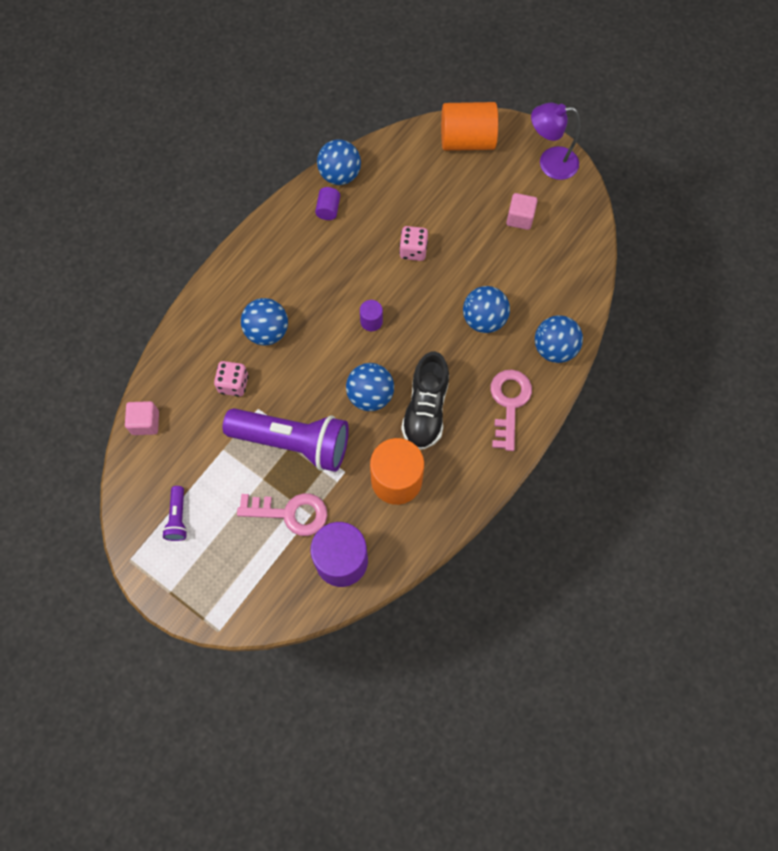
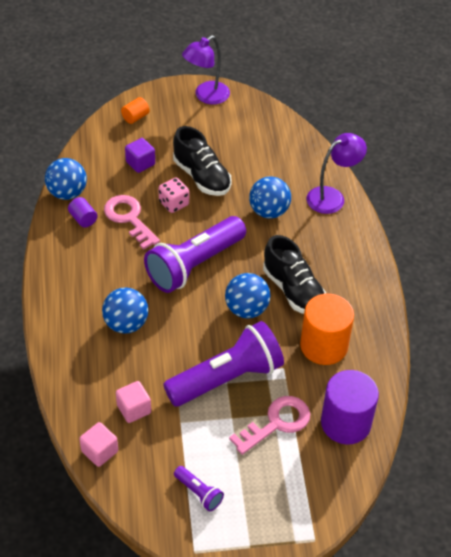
camera: 45 degrees left, 20 degrees down
pink dice [214,361,249,397] -> none
purple cylinder [360,300,383,331] -> purple flashlight [144,216,246,293]
orange cylinder [441,102,498,151] -> orange cylinder [121,97,150,124], size x0.47
pink key [490,369,532,451] -> pink key moved to [104,195,160,250]
pink cube [506,193,537,230] -> pink cube moved to [116,381,151,423]
blue ball [535,315,583,363] -> purple lamp [307,133,367,214]
none -> purple cube [125,138,155,173]
none -> black shoe [173,126,232,196]

